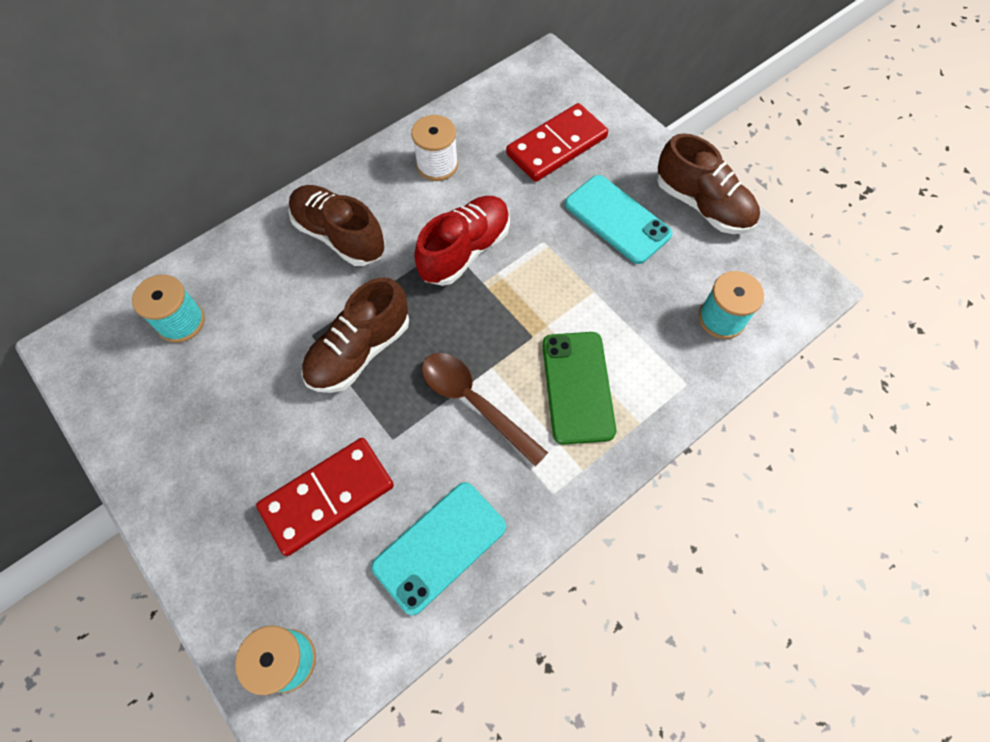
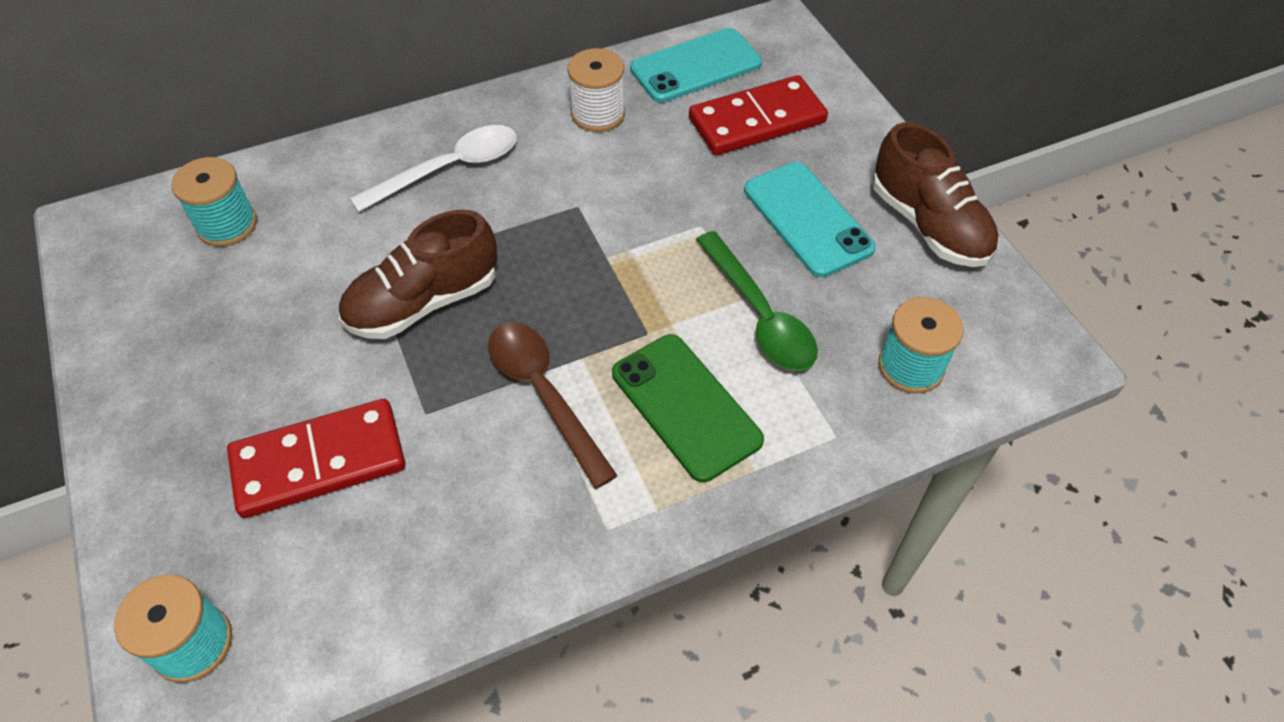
camera: 15 degrees right, 10 degrees down
brown shoe [289,185,385,266] -> white spoon [350,125,517,212]
turquoise phone [371,482,506,615] -> turquoise phone moved to [630,28,762,103]
red shoe [414,196,510,286] -> none
green phone [542,332,616,445] -> green phone turned 45 degrees counterclockwise [612,334,764,483]
none -> green spoon [696,231,818,371]

